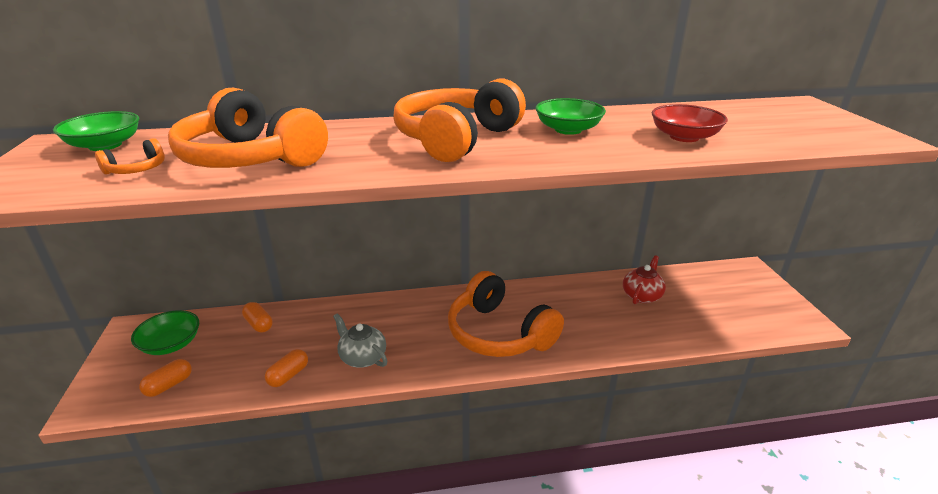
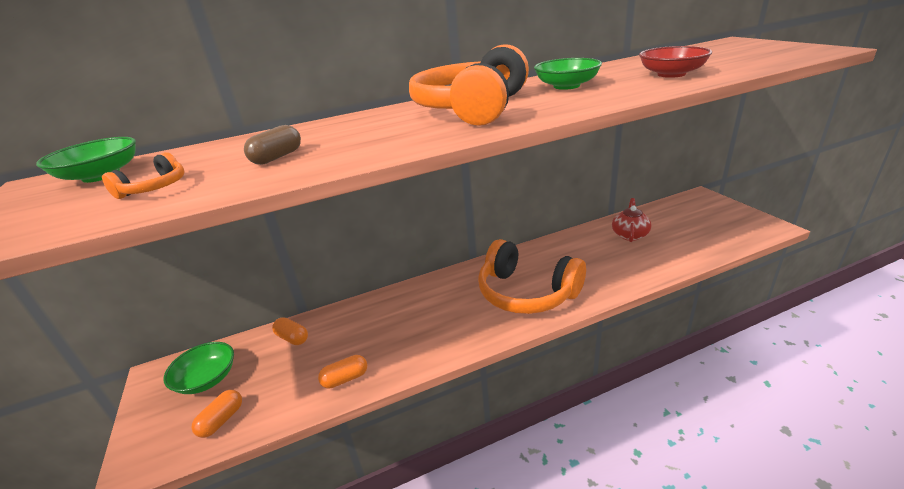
camera: 10 degrees left, 0 degrees up
orange headphones [168,88,328,168] -> brown capsule [244,125,301,165]
orange capsule [265,349,308,387] -> orange capsule turned 45 degrees clockwise [318,355,367,389]
grey teapot [333,313,387,368] -> none

